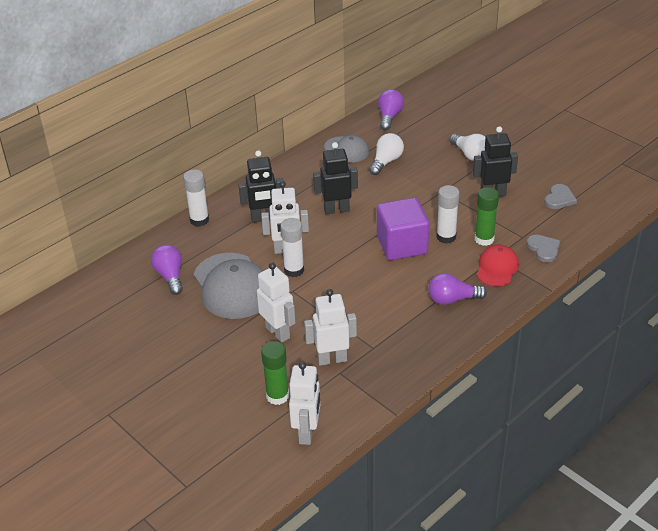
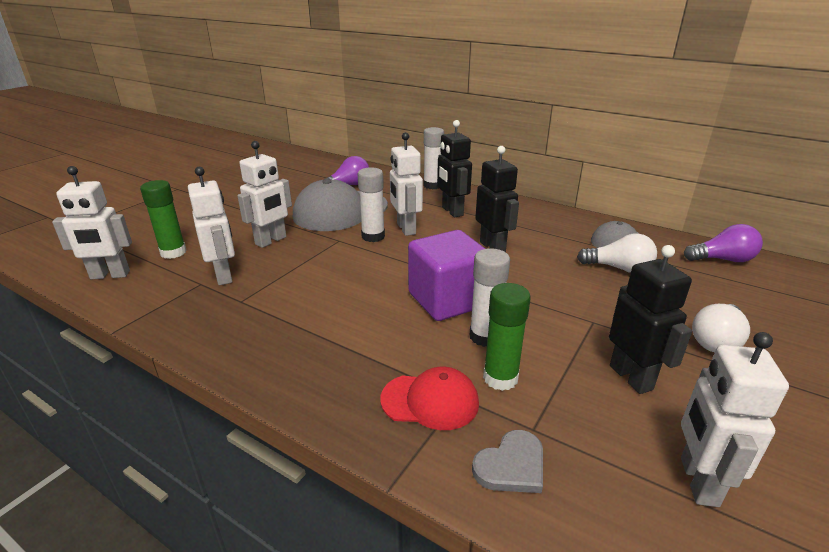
camera: 75 degrees right, 10 degrees down
purple light bulb [428,273,487,305] -> none
grey heart [544,184,577,209] -> white robot [681,332,789,507]

